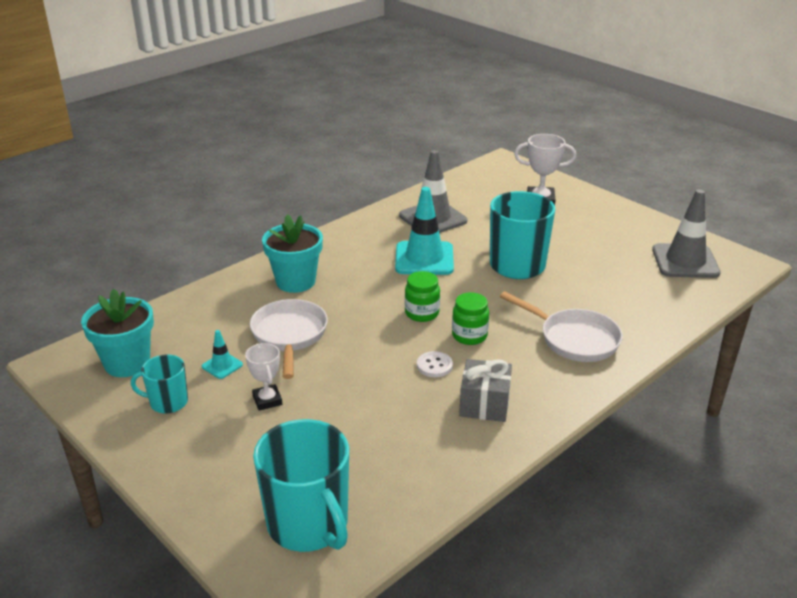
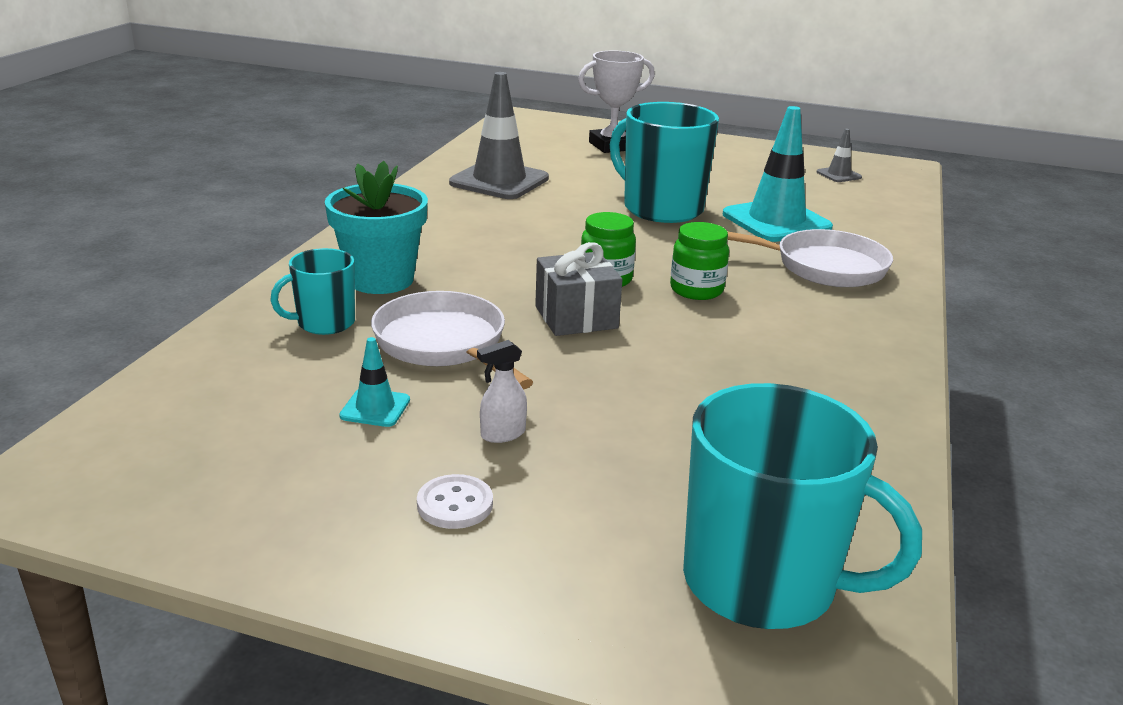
camera: 30 degrees left, 5 degrees down
turquoise flower pot [81,289,154,377] -> none
turquoise mug [131,354,188,414] -> turquoise mug moved to [270,248,355,335]
white trophy [245,343,282,411] -> white spray bottle [477,340,527,443]
turquoise traffic cone [395,187,454,275] -> turquoise traffic cone moved to [723,106,833,242]
white button [417,351,453,377] -> white button moved to [417,474,493,529]
grey gift [459,359,512,422] -> grey gift moved to [535,242,623,336]
grey traffic cone [652,189,721,278] -> grey traffic cone [817,129,862,182], size x0.46

